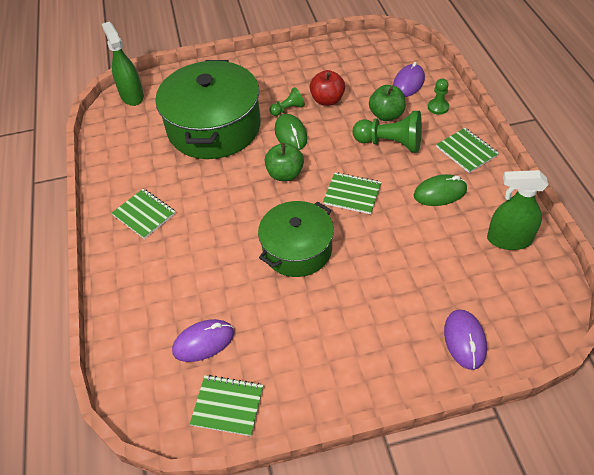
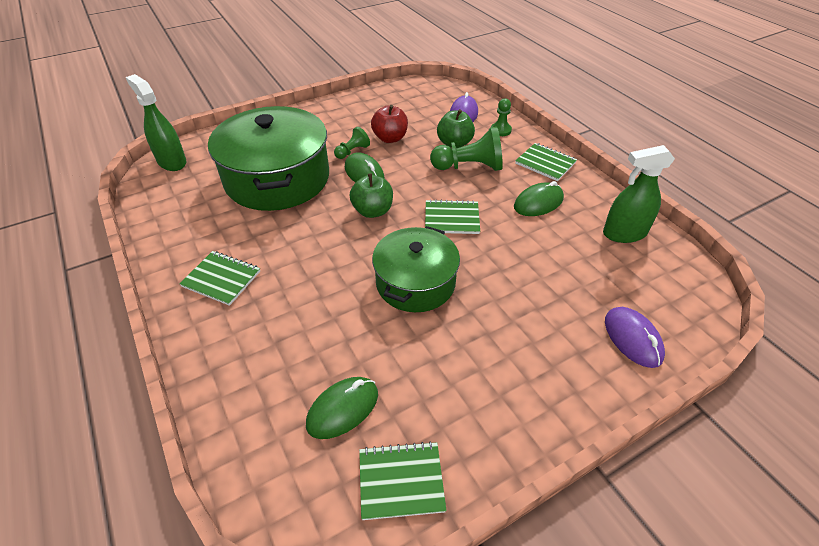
camera: 20 degrees left, 5 degrees down
purple mouse [172,319,234,362] -> green mouse [306,377,378,439]

